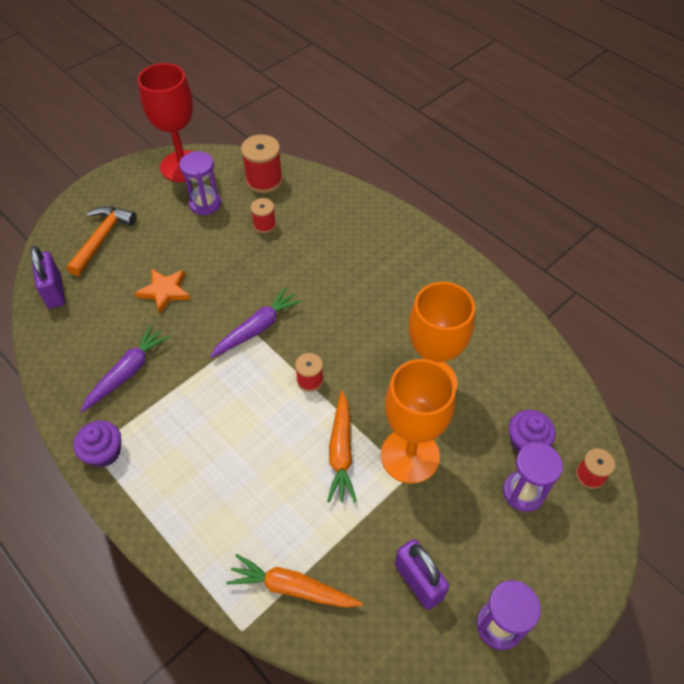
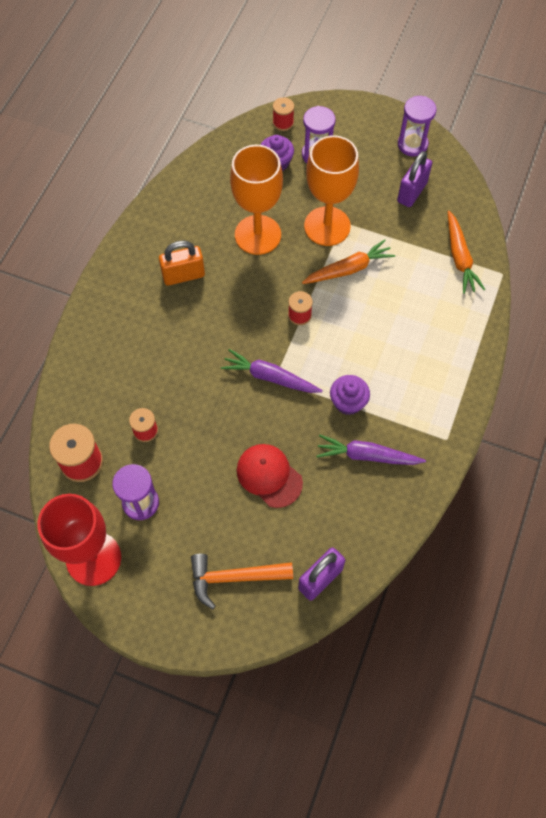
camera: 115 degrees left, 10 degrees up
purple cupcake [73,420,121,467] -> purple cupcake moved to [330,375,370,415]
orange star [135,268,190,314] -> red cap [237,444,303,508]
none -> orange padlock [159,240,205,286]

